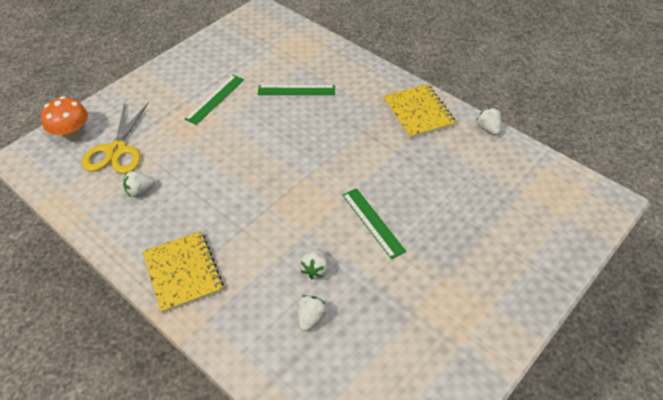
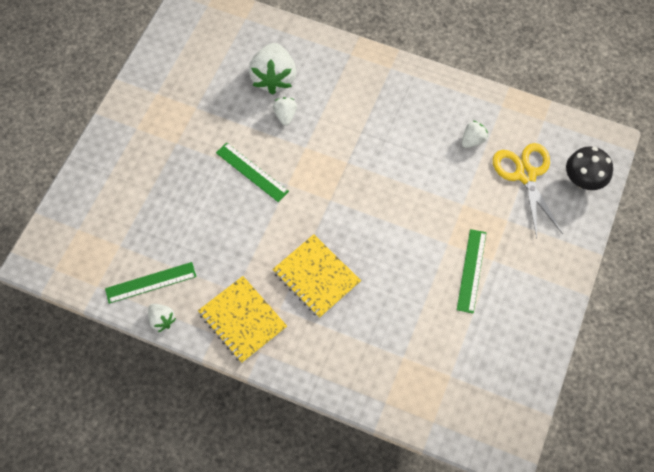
camera: 160 degrees right, 15 degrees up
orange mushroom [41,96,88,141] -> black mushroom [566,146,613,190]
yellow notebook [142,231,224,313] -> yellow notebook moved to [272,234,361,318]
green ruler [258,85,335,95] -> green ruler moved to [105,262,197,304]
white strawberry [297,295,327,331] -> white strawberry [249,43,296,95], size x1.97

